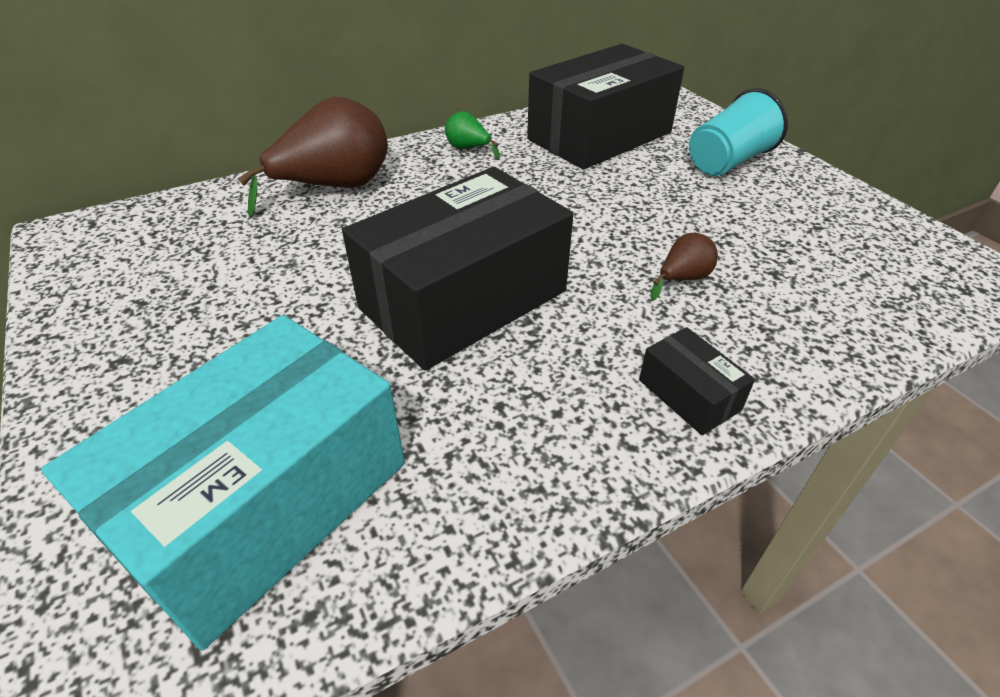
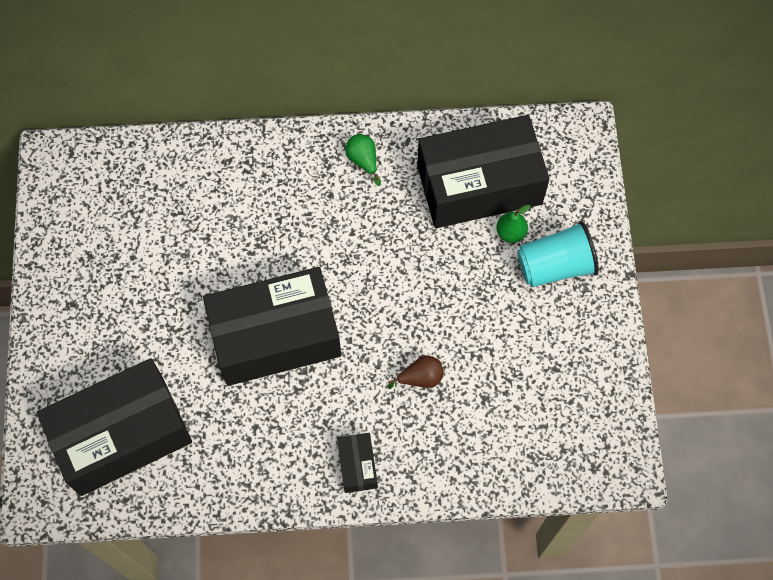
camera: 25 degrees right, 25 degrees up
turquoise box [41,315,405,650] -> black box [36,358,192,496]
brown pear [238,96,388,218] -> none
none -> green pear [496,205,531,243]

